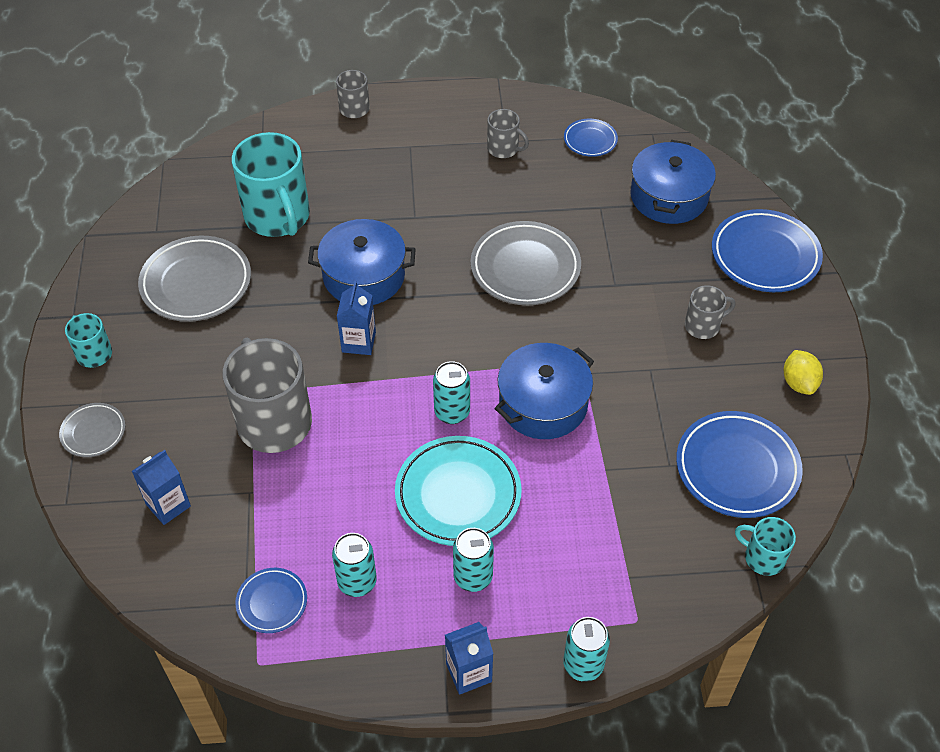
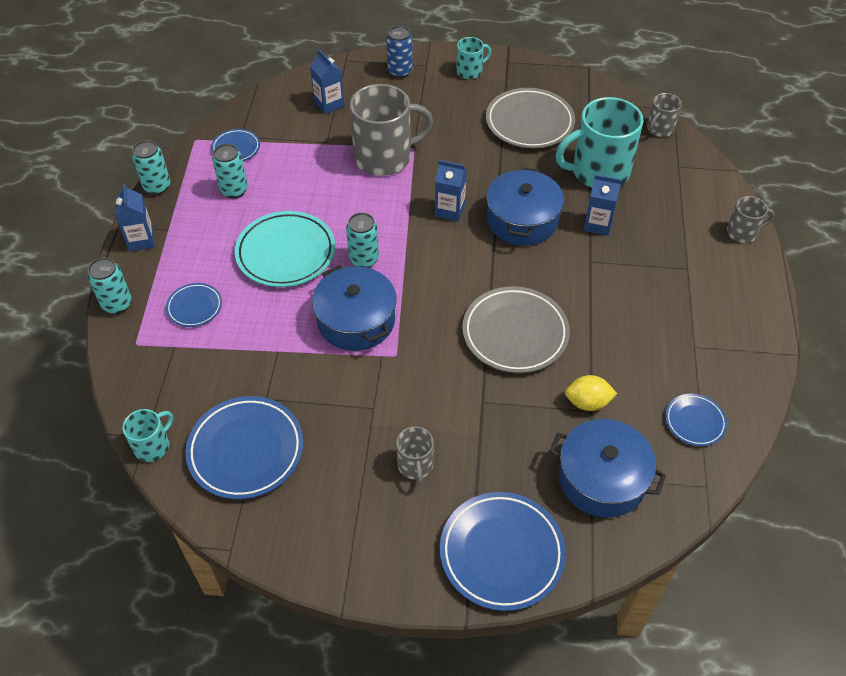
camera: 100 degrees right, 0 degrees up
grey plate [59,403,125,457] -> blue can [386,26,413,78]
turquoise can [453,528,494,592] -> turquoise can moved to [132,140,170,195]
grey mug [487,109,529,158] -> grey mug moved to [647,93,682,137]
yellow lemon [784,350,823,395] -> yellow lemon moved to [565,375,617,411]
none -> blue plate [166,283,222,327]
none -> blue carton [584,174,622,236]

